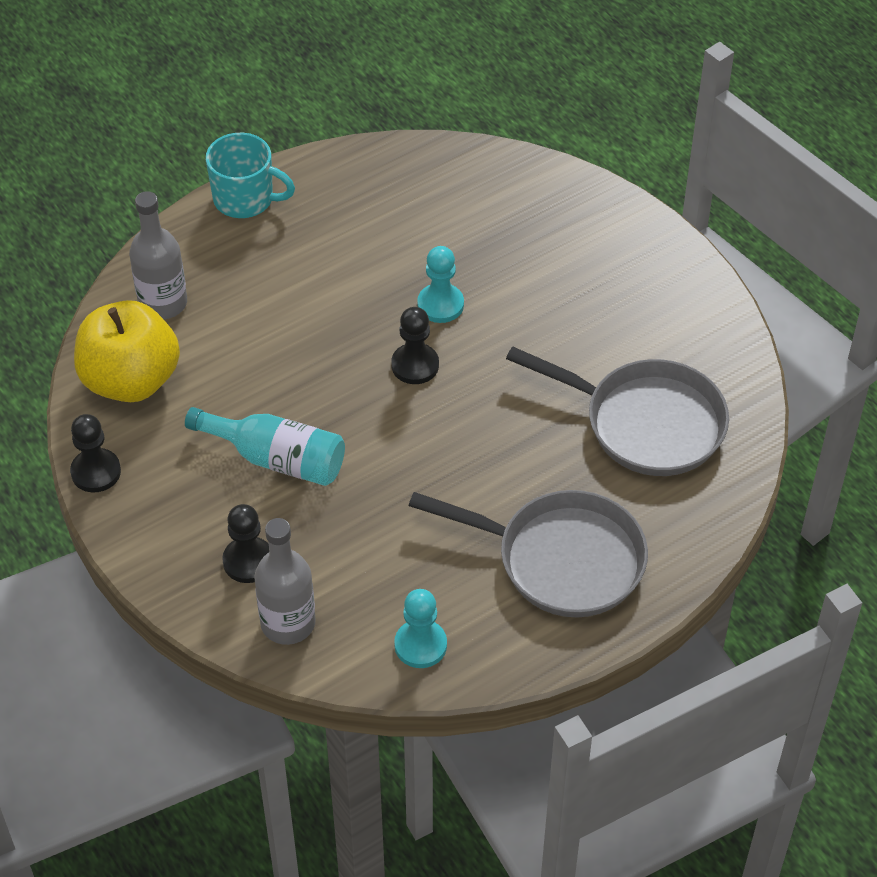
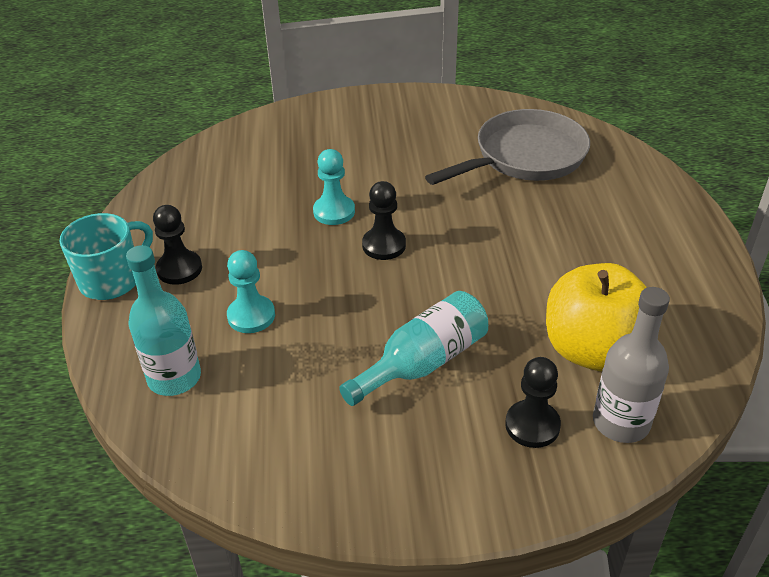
camera: 60 degrees left, 10 degrees down
black pawn [70,414,121,493] -> black pawn moved to [153,205,202,285]
yellow apple [74,300,180,402] -> yellow apple moved to [546,263,647,371]
grey bottle [129,191,187,319] -> turquoise bottle [126,245,201,396]
turquoise pawn [394,589,447,668] -> turquoise pawn moved to [227,250,275,333]
grey pan [409,490,648,618] -> none

